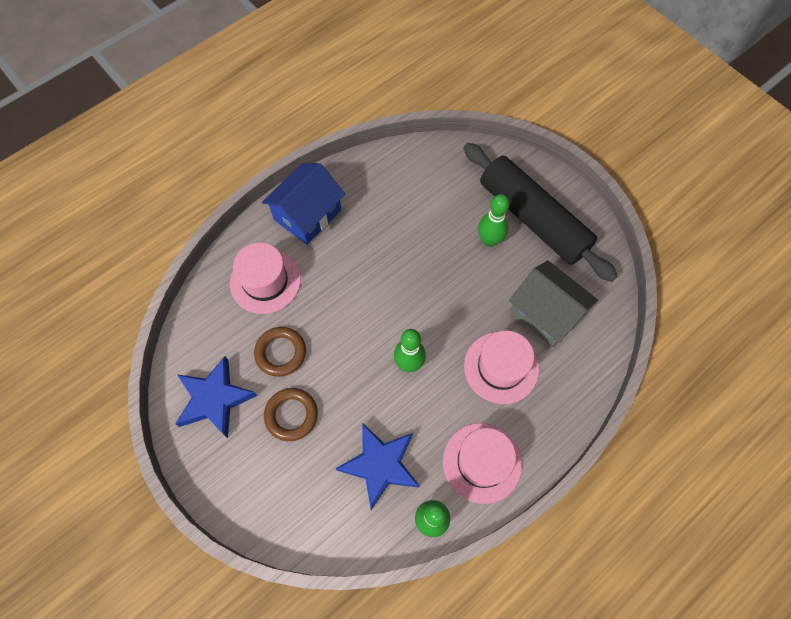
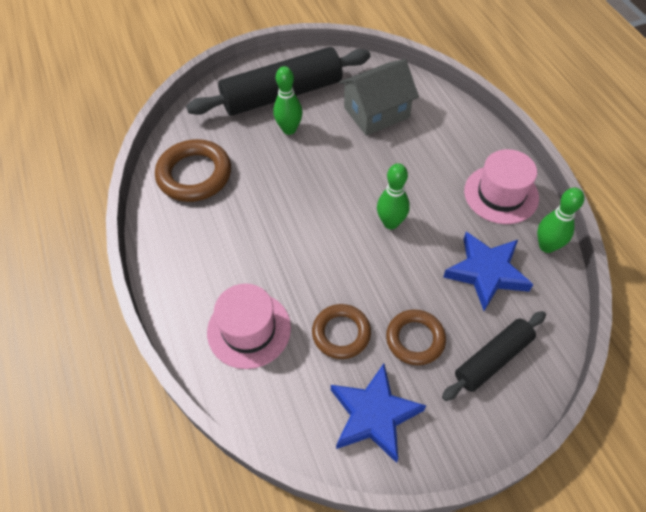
camera: 70 degrees left, 10 degrees down
blue house [262,163,345,245] -> none
pink hat [464,330,539,404] -> none
none -> brown ring [155,139,231,202]
none -> black rolling pin [442,311,546,401]

